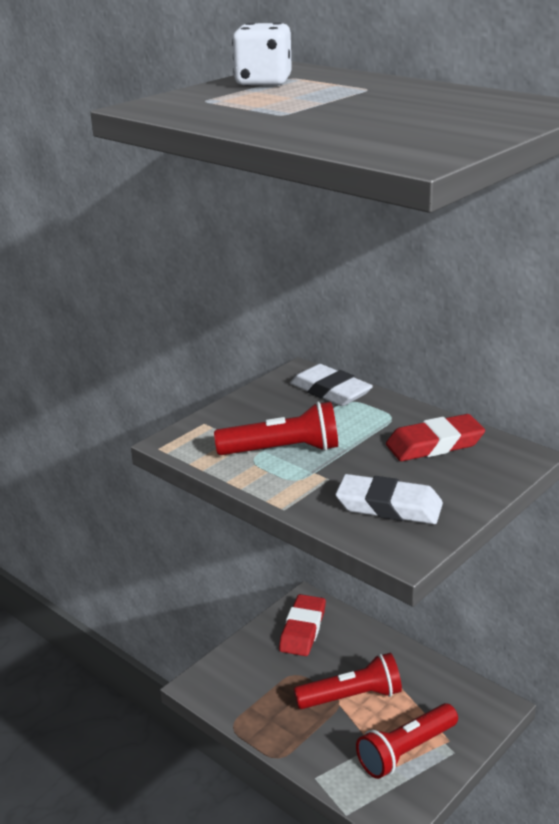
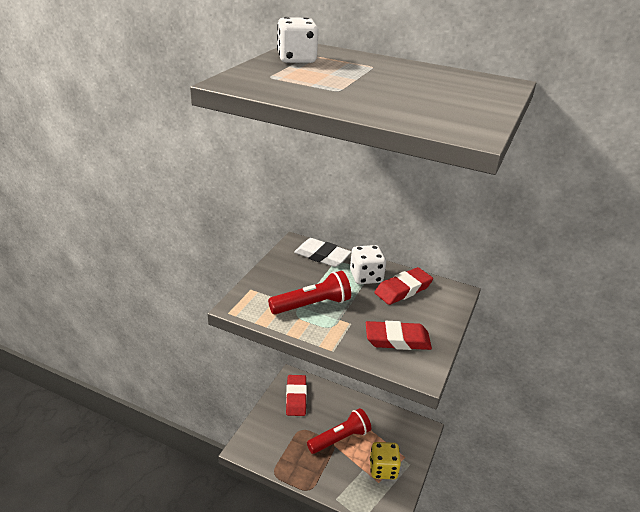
camera: 20 degrees left, 5 degrees up
white eraser [335,474,443,524] -> red eraser [366,321,432,350]
red flashlight [356,703,458,779] -> yellow dice [370,442,401,479]
none -> white dice [350,245,386,284]

